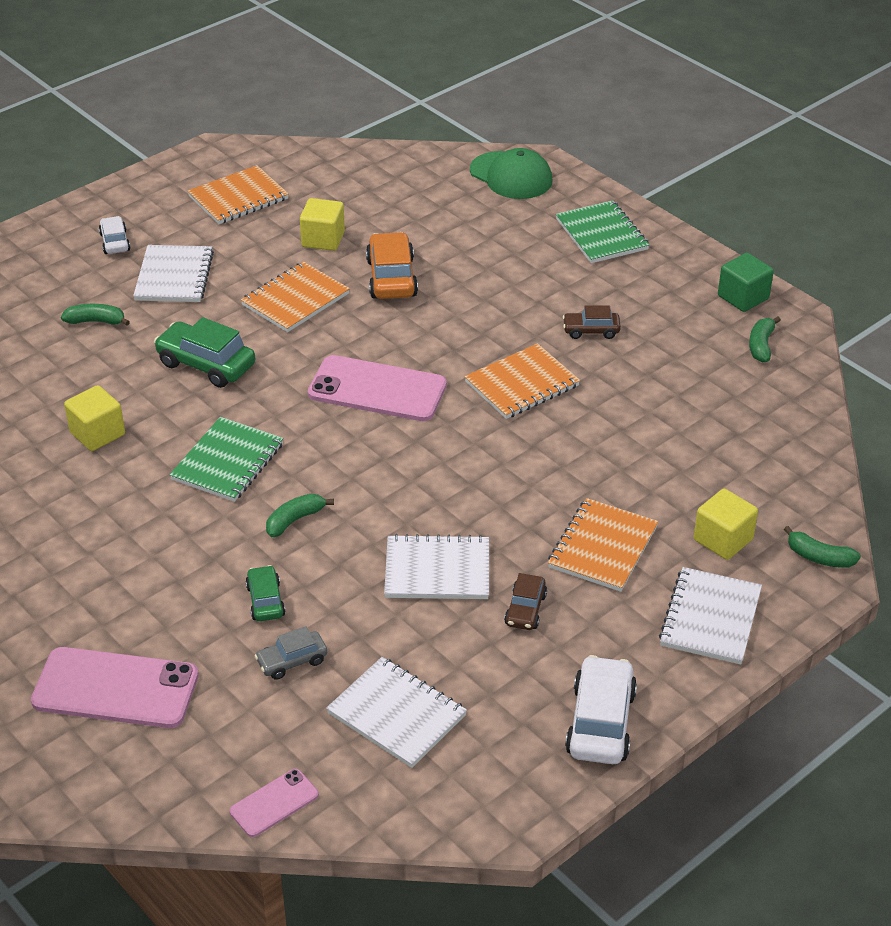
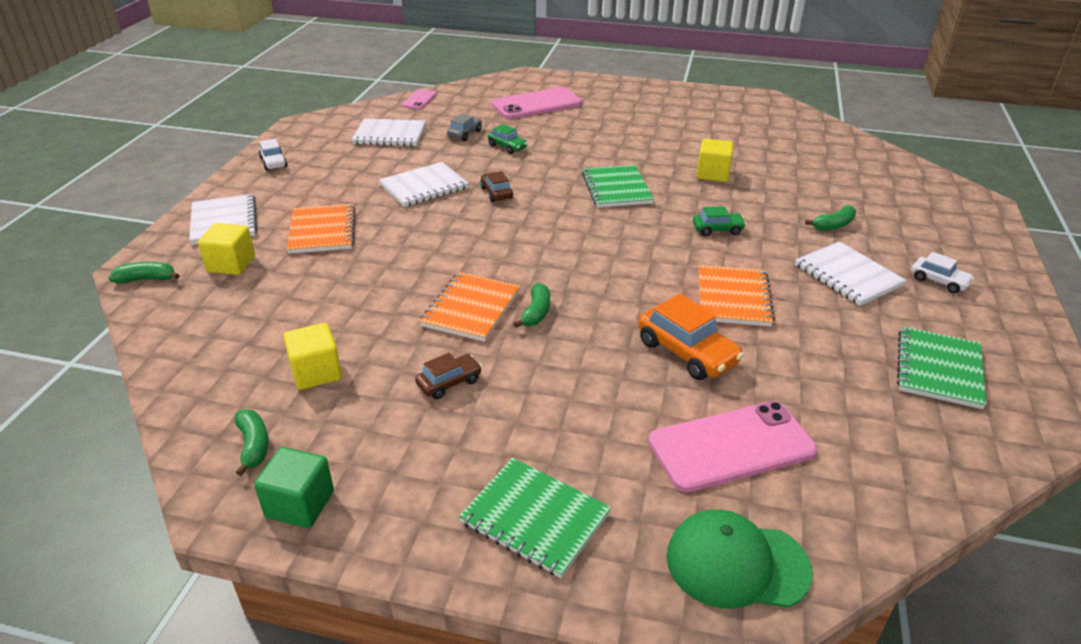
camera: 145 degrees right, 5 degrees down
green car [154,317,255,388] -> green car [693,206,746,236], size x0.58
orange notebook [188,165,289,224] -> green notebook [897,327,987,409]
green banana [266,494,334,537] -> green banana moved to [513,283,550,328]
yellow cube [300,198,345,251] -> yellow cube moved to [284,323,342,390]
pink phone [308,355,447,421] -> pink phone moved to [648,401,817,492]
brown car [504,573,547,630] -> brown car moved to [480,171,513,202]
white car [565,655,637,764] -> white car [259,139,287,171], size x0.58

